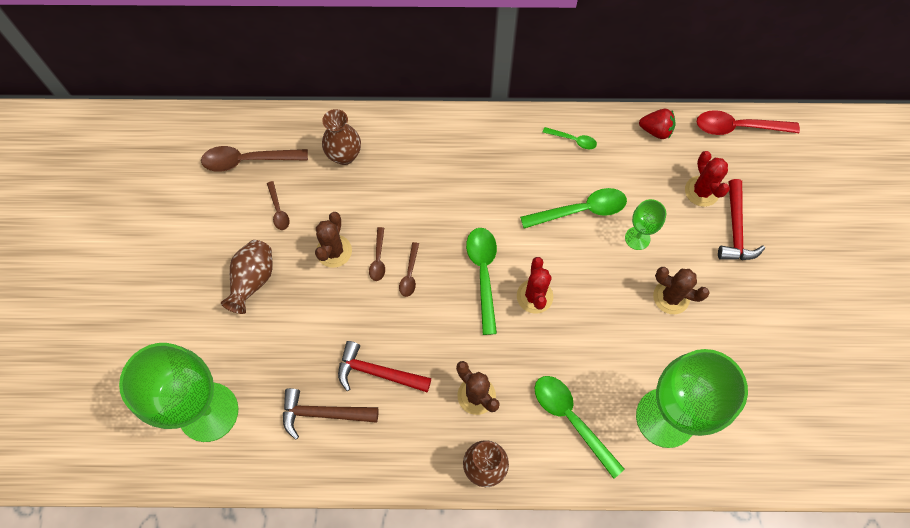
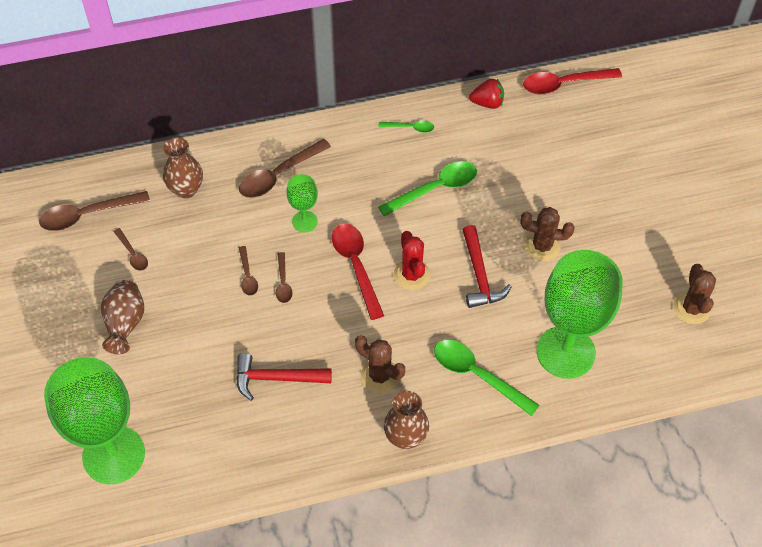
camera: 15 degrees left, 10 degrees down
brown hammer [283,388,378,440] -> none
brown cactus [315,212,352,268] -> brown cactus moved to [673,264,716,324]
green spoon [466,228,497,335] -> red spoon [332,223,384,320]
green goblet [625,199,666,250] -> green goblet moved to [287,174,318,232]
red cactus [685,151,730,207] -> none
red hammer [718,179,765,260] -> red hammer moved to [463,225,512,308]
none -> brown spoon [239,139,331,198]

